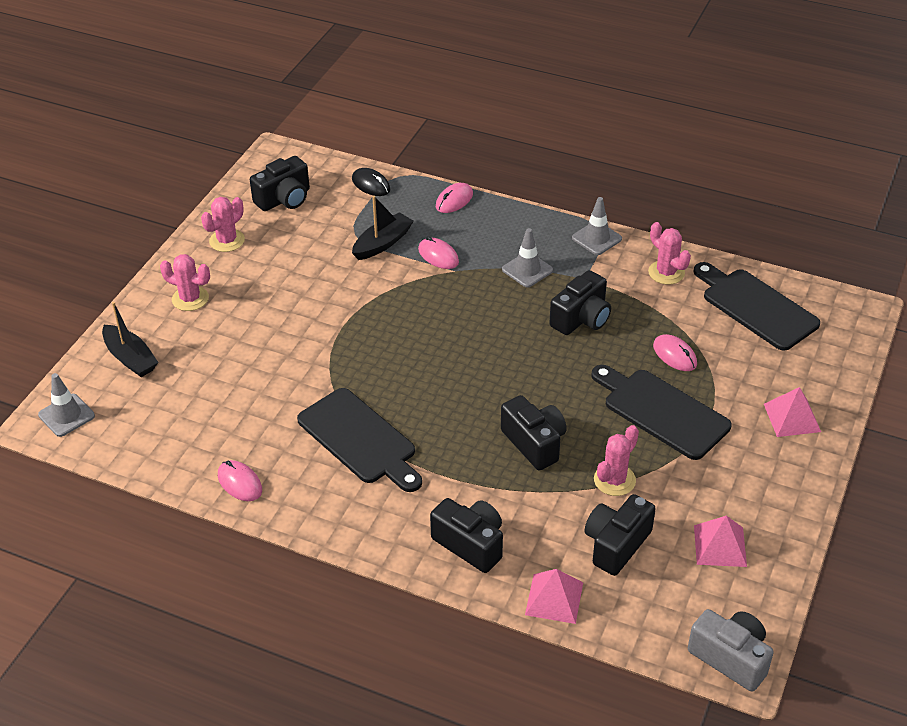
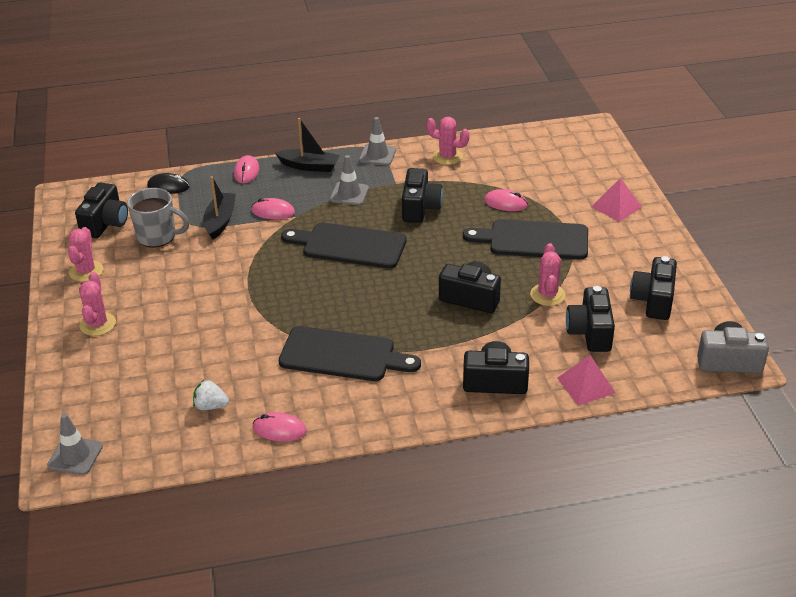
camera: 35 degrees left, 5 degrees down
black boat [102,302,159,377] -> black boat moved to [275,118,340,172]
pink cactus [160,254,210,311] -> pink cactus turned 75 degrees counterclockwise [79,272,116,336]
black cutting board [693,262,820,351] -> black cutting board moved to [281,223,407,269]
pink pyramid [694,516,747,567] -> black camera [630,256,677,320]
none -> grey mug [127,188,189,248]
none -> white strawberry [193,380,229,410]

